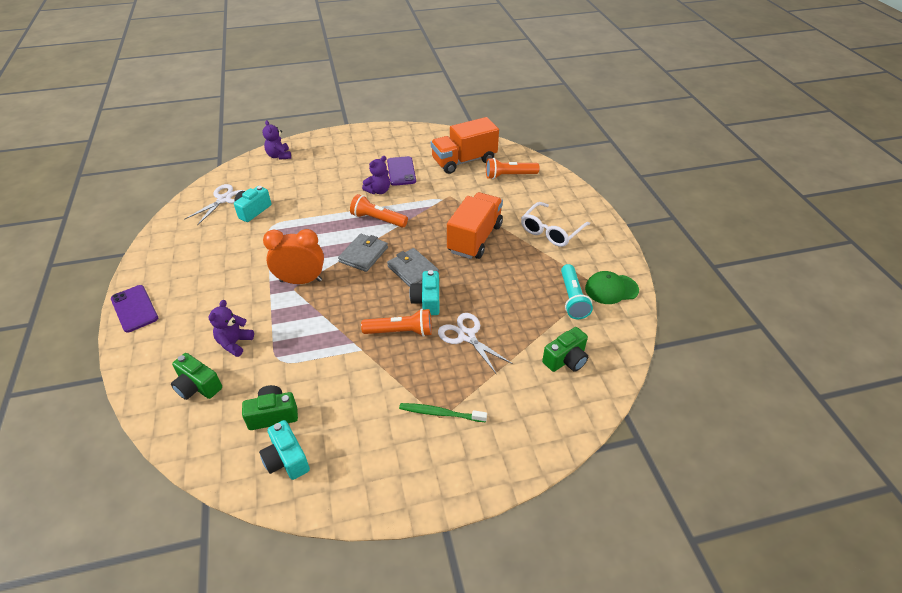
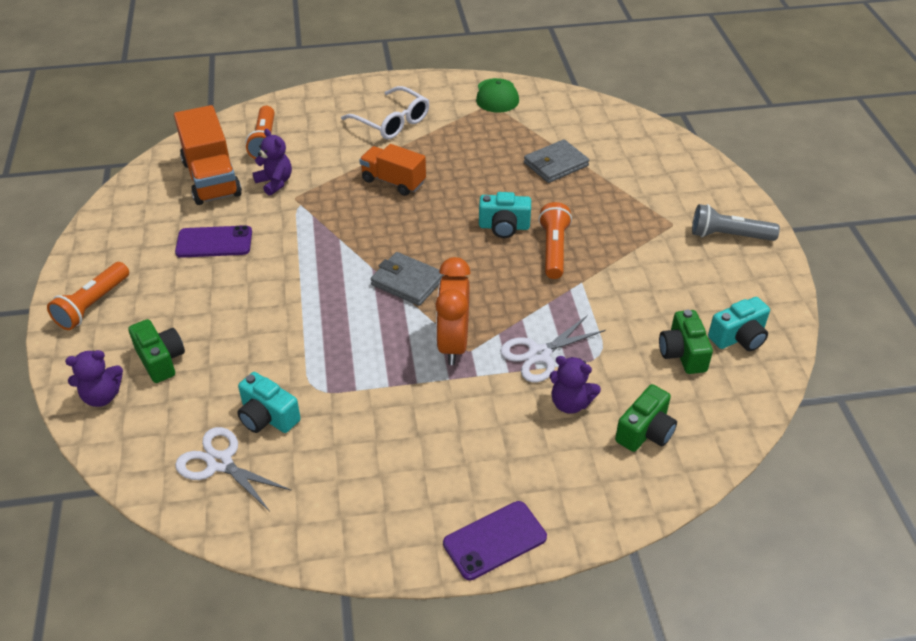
camera: 85 degrees left, 0 degrees up
orange flashlight [350,194,408,228] -> orange flashlight moved to [47,262,129,330]
purple teddy bear [362,156,390,194] -> purple teddy bear moved to [253,129,292,196]
grey wallet [387,248,439,287] -> grey wallet moved to [524,139,589,183]
green toothbrush [399,403,487,422] -> none
white scissors [438,313,513,375] -> white scissors moved to [500,315,606,383]
orange truck [447,192,503,259] -> orange truck [359,144,426,196], size x0.65
green camera [542,327,588,372] -> green camera moved to [128,319,185,383]
turquoise flashlight [561,264,593,319] -> none
none -> grey flashlight [692,204,780,241]

